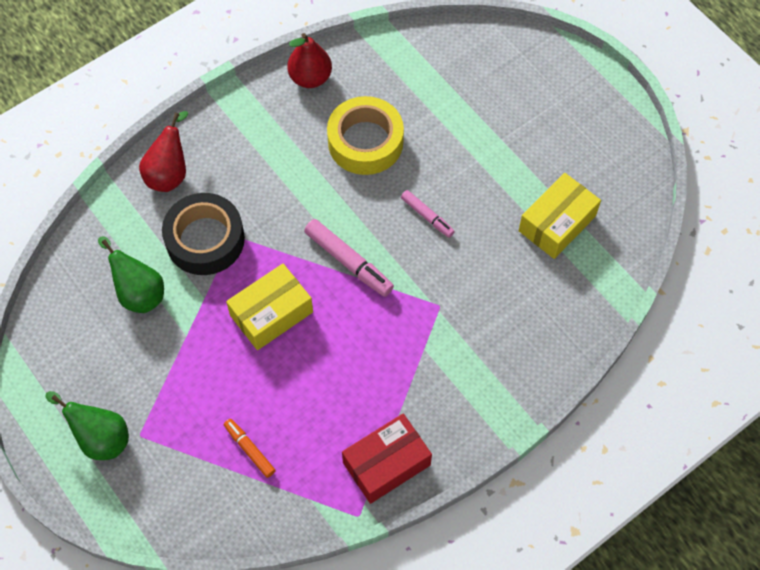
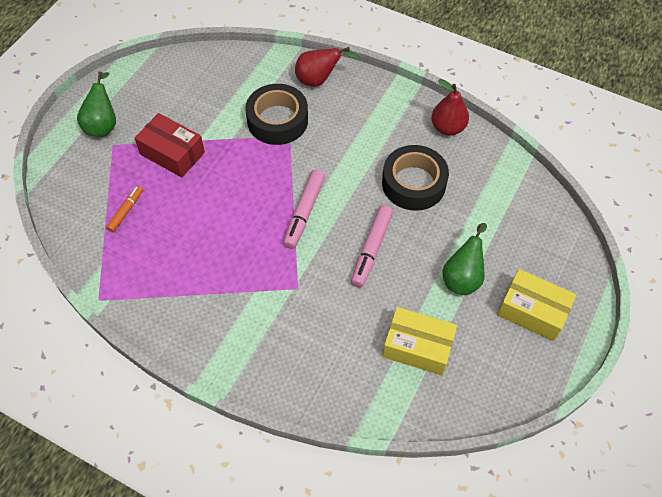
camera: 65 degrees right, 5 degrees down
green pear [98,236,164,313] -> green pear moved to [443,223,487,295]
yellow box [226,264,313,350] -> yellow box moved to [497,269,576,341]
yellow tape [327,96,404,175] -> black tape [382,145,449,211]
red box [342,413,432,504] -> red box moved to [135,113,205,178]
pink marker [401,190,455,238] -> pink marker [351,205,393,287], size x1.62

